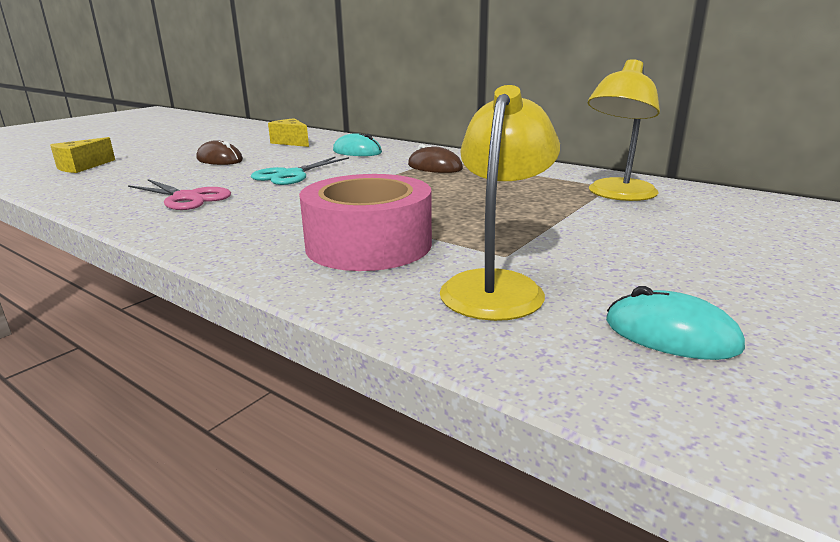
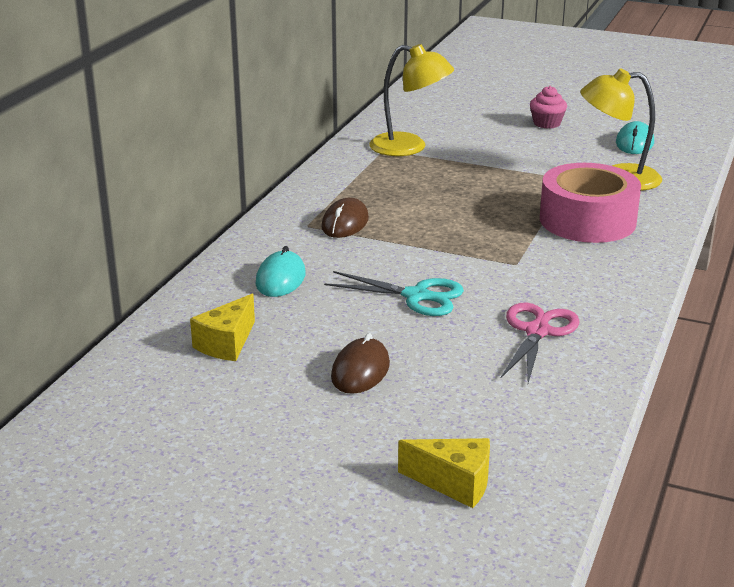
camera: 105 degrees left, 5 degrees up
none -> pink cupcake [530,86,567,129]

